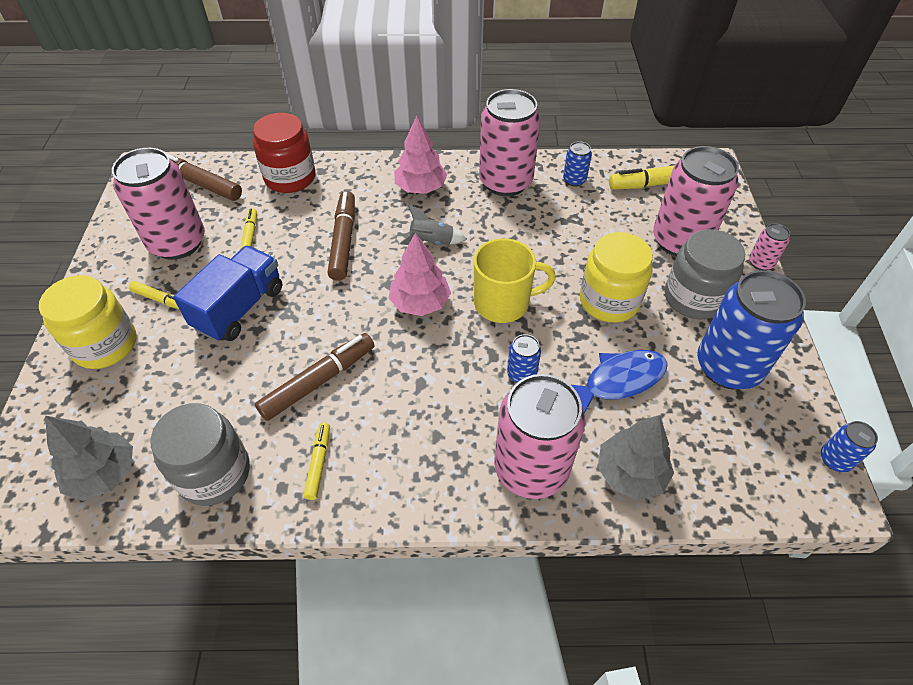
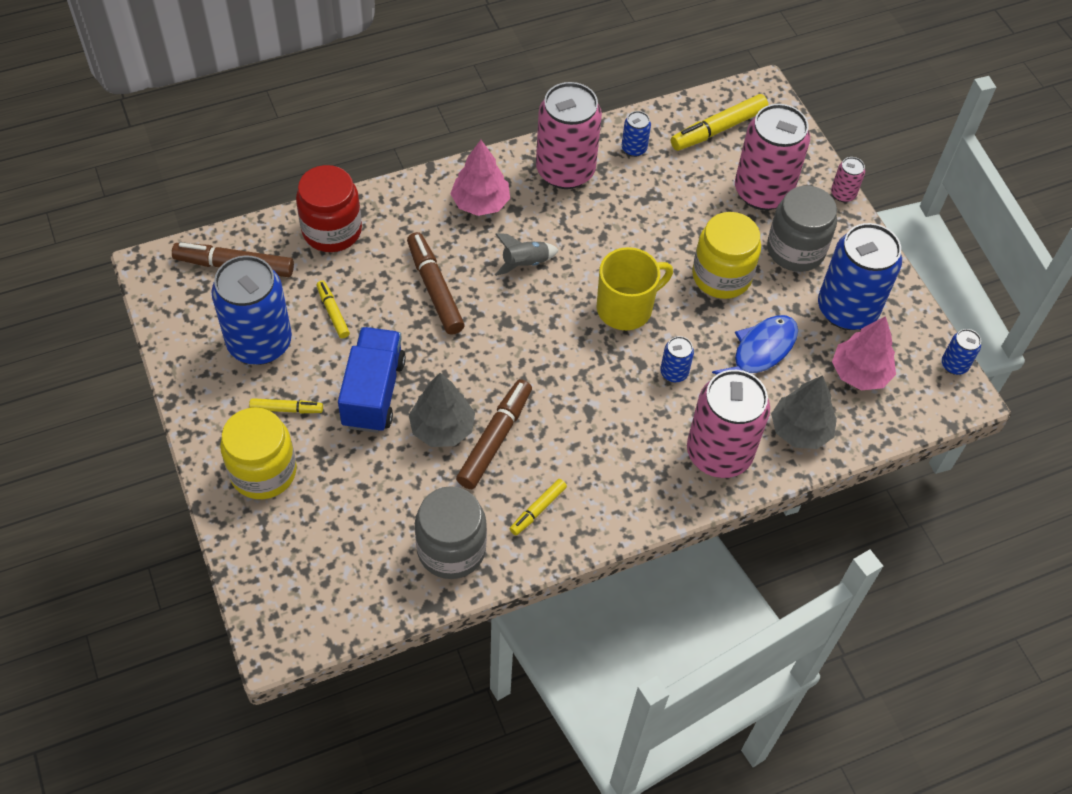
camera: 25 degrees left, 5 degrees up
grey tree [45,416,133,501] -> grey tree moved to [409,373,475,447]
pink can [112,148,205,260] -> blue can [211,255,292,365]
yellow marker [304,423,330,500] -> yellow marker turned 120 degrees counterclockwise [510,479,567,535]
pink tree [389,233,451,316] -> pink tree moved to [832,316,896,390]

